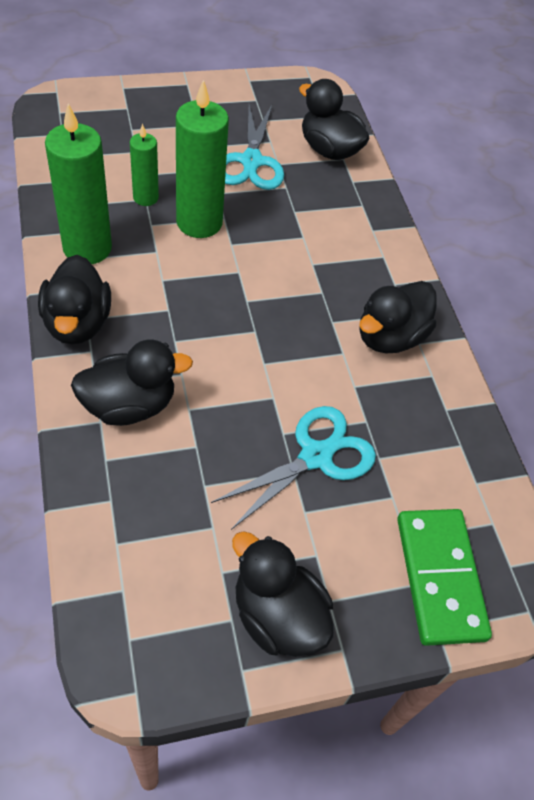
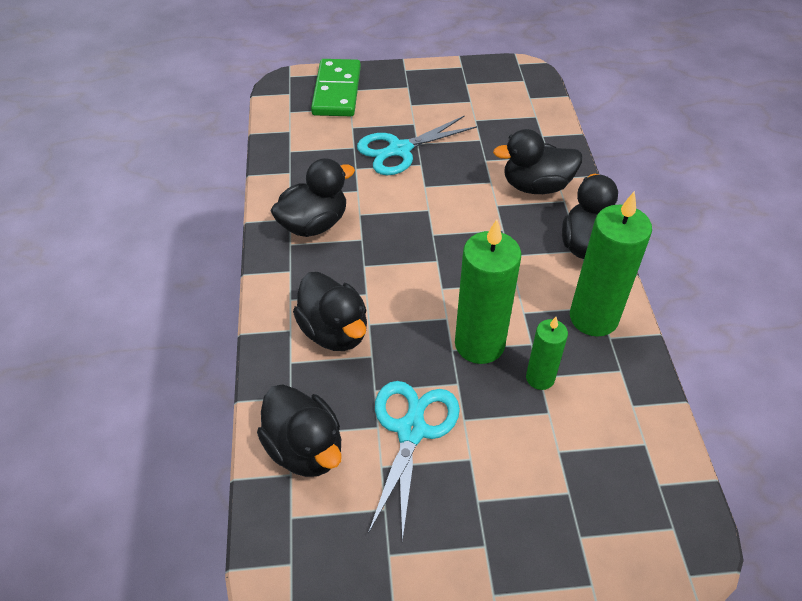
camera: 165 degrees left, 5 degrees down
black duck [232,531,334,657] -> black duck moved to [293,272,367,351]

